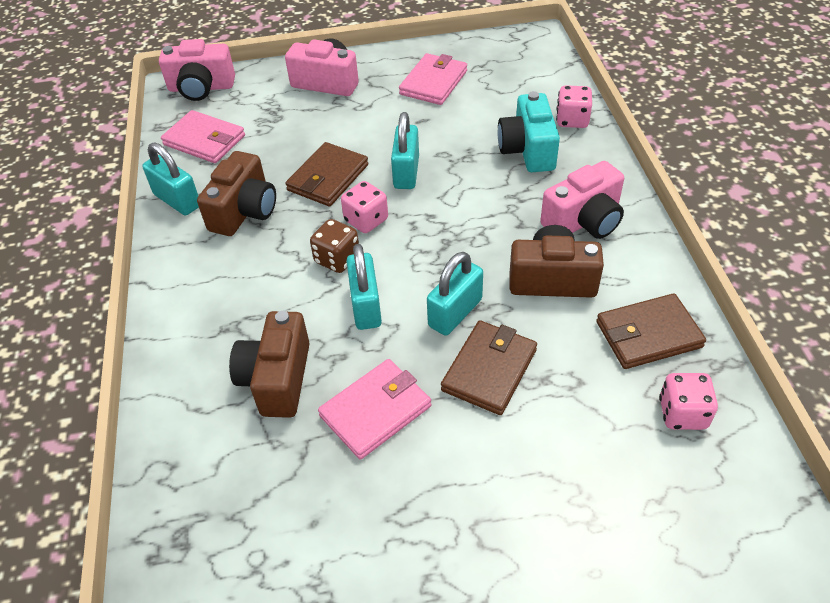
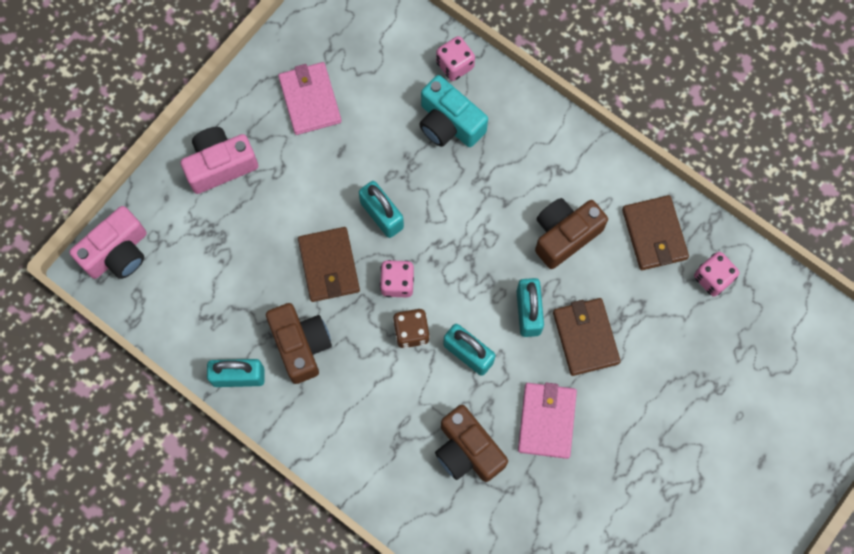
camera: 45 degrees left, 25 degrees up
pink wallet [161,110,245,163] -> none
pink camera [540,161,624,239] -> none
brown wallet [596,293,706,369] -> brown wallet turned 45 degrees counterclockwise [622,195,689,270]

